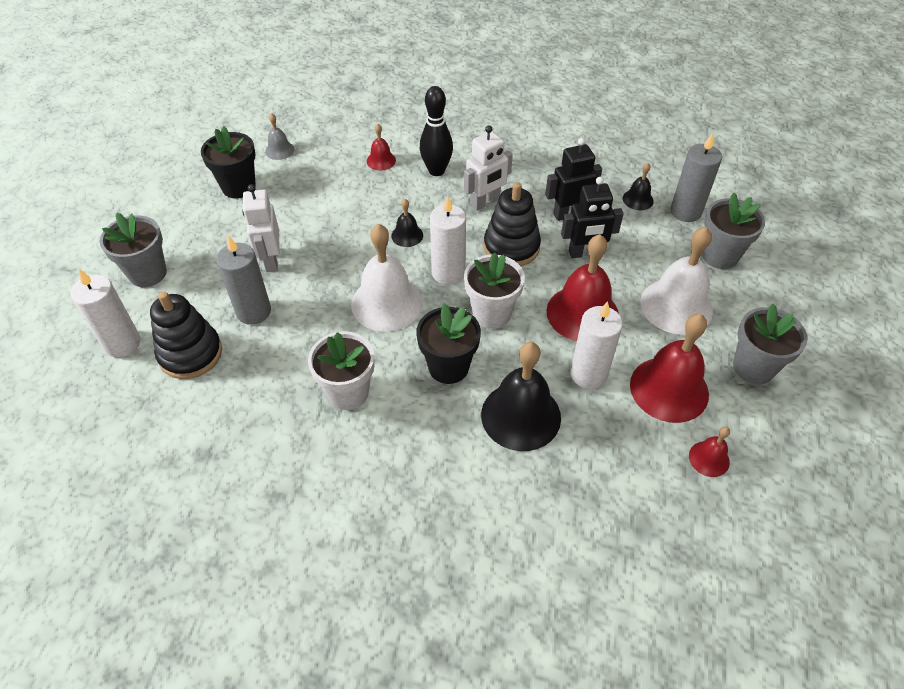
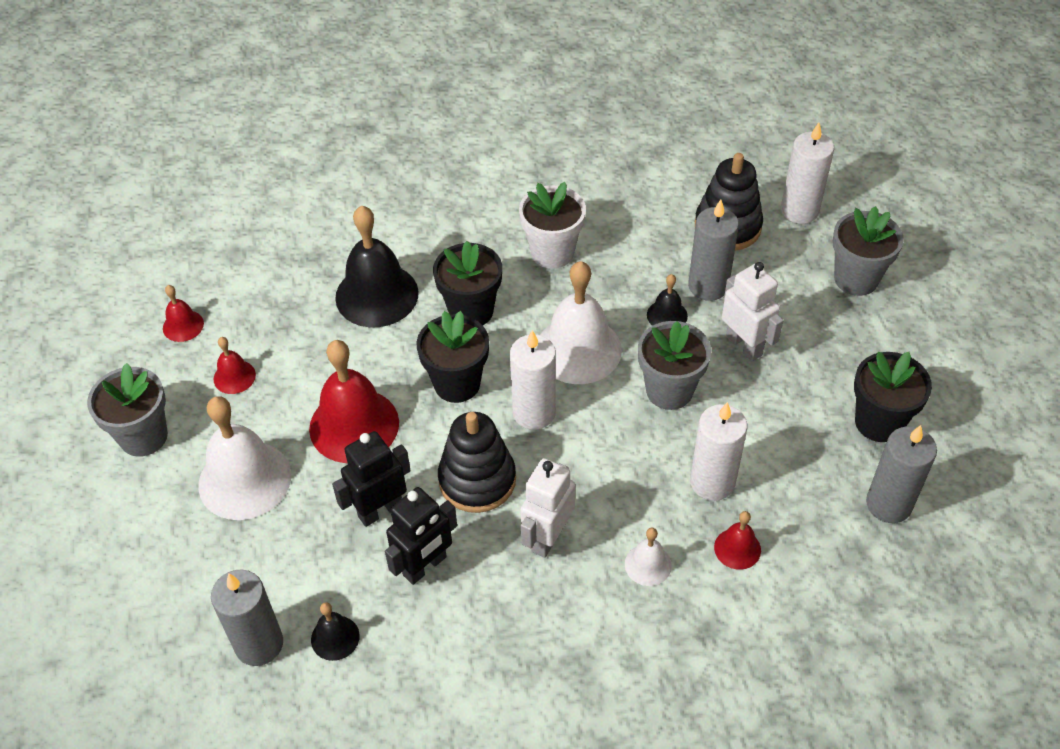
camera: 155 degrees right, 0 degrees up
grey bell [265,113,294,160] -> grey candle [866,425,937,523]
black bell [391,199,423,247] -> black bell moved to [647,274,688,326]
black bowling pin [420,86,453,176] -> white bell [625,528,672,586]
white flower pot [464,252,525,329] -> black flower pot [417,311,489,403]
white candle [570,301,623,389] -> white candle moved to [690,402,747,501]
red bell [630,314,709,423] -> red bell [214,337,256,394], size x0.48
grey flower pot [702,193,765,269] -> grey flower pot moved to [638,321,711,410]

